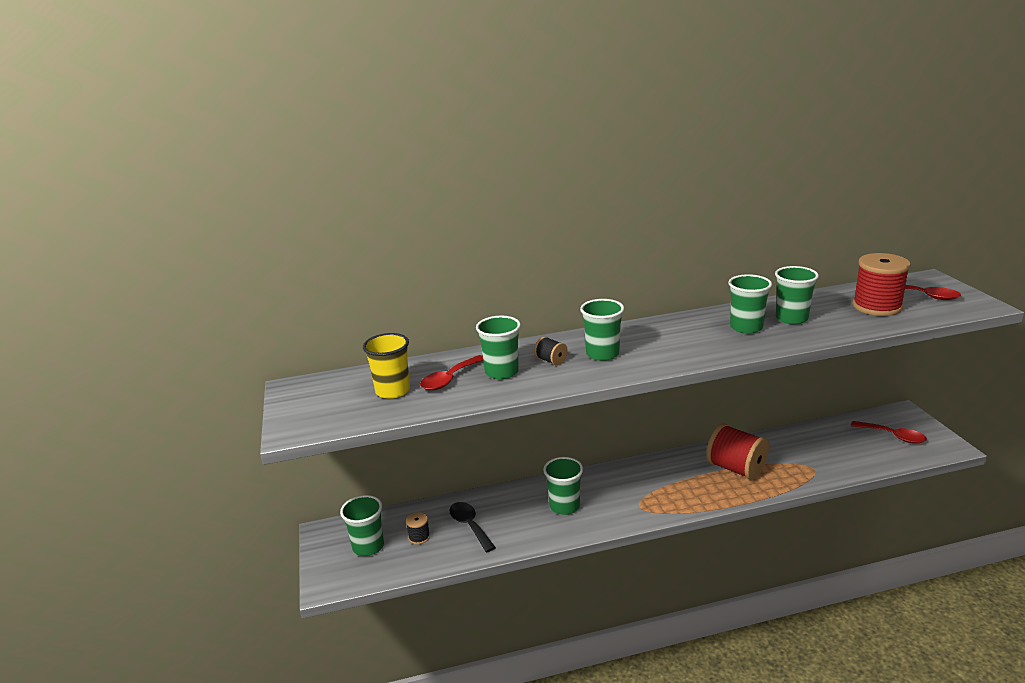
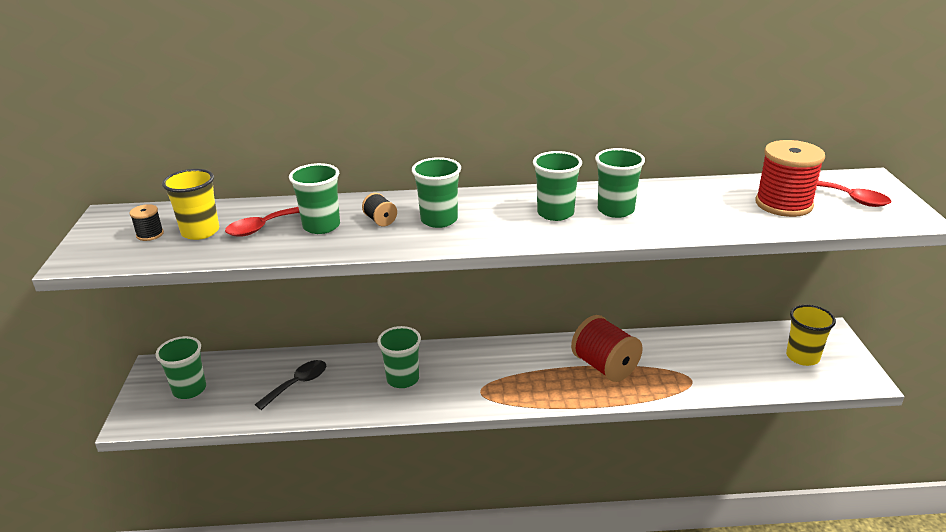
camera: 10 degrees right, 5 degrees up
black spool [406,512,430,544] -> black spool moved to [130,204,164,241]
black spoon [449,502,496,552] -> black spoon turned 60 degrees clockwise [255,360,326,410]
green cup [775,266,819,324] -> green cup moved to [533,151,582,221]
red spoon [851,421,927,443] -> yellow cup [786,305,836,366]

